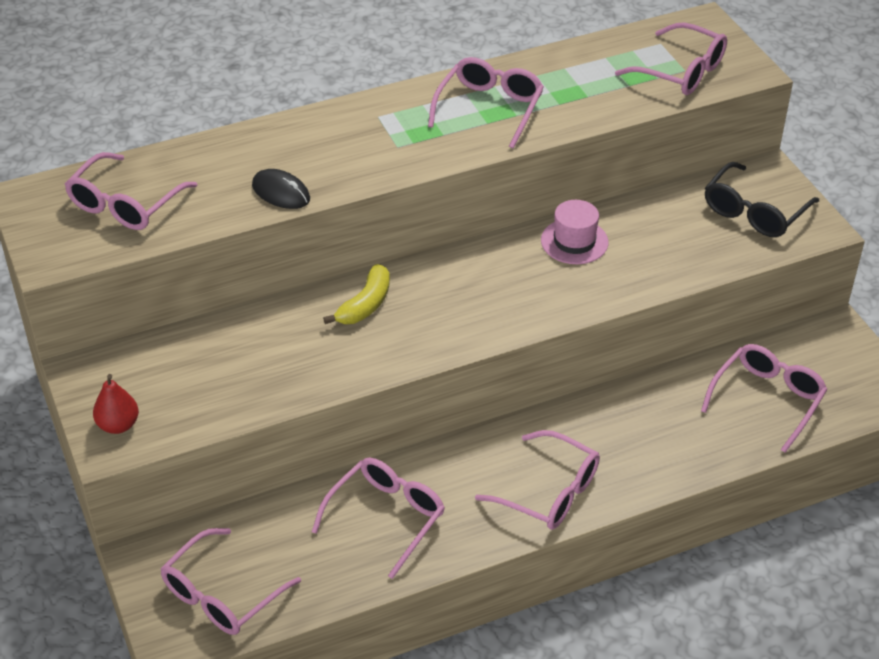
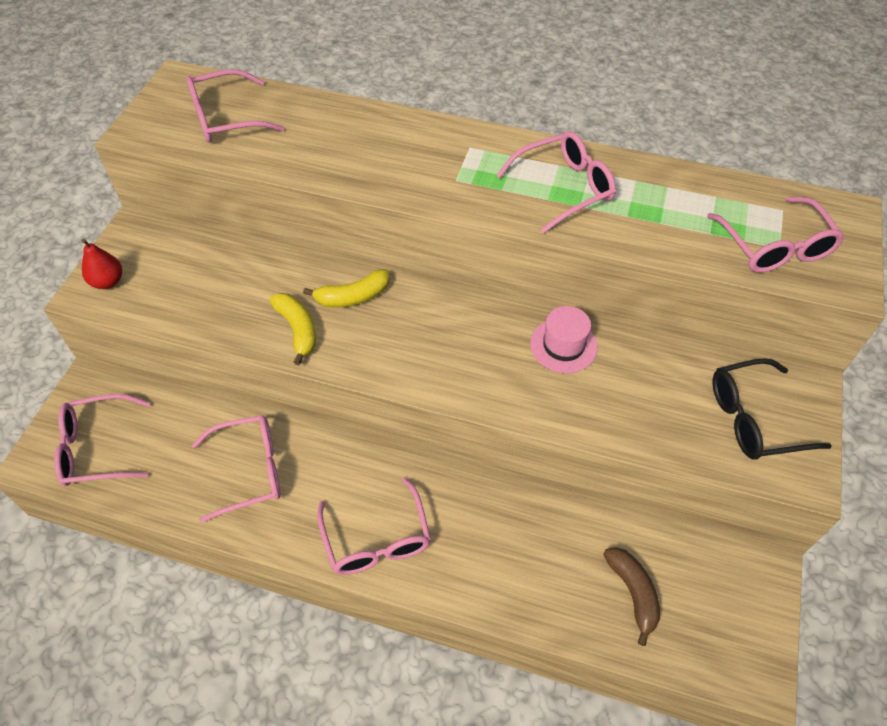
camera: 40 degrees right, 10 degrees up
black mouse [252,169,310,209] -> none
pink glasses [701,344,828,453] -> brown banana [603,547,660,646]
none -> yellow banana [269,293,316,365]

